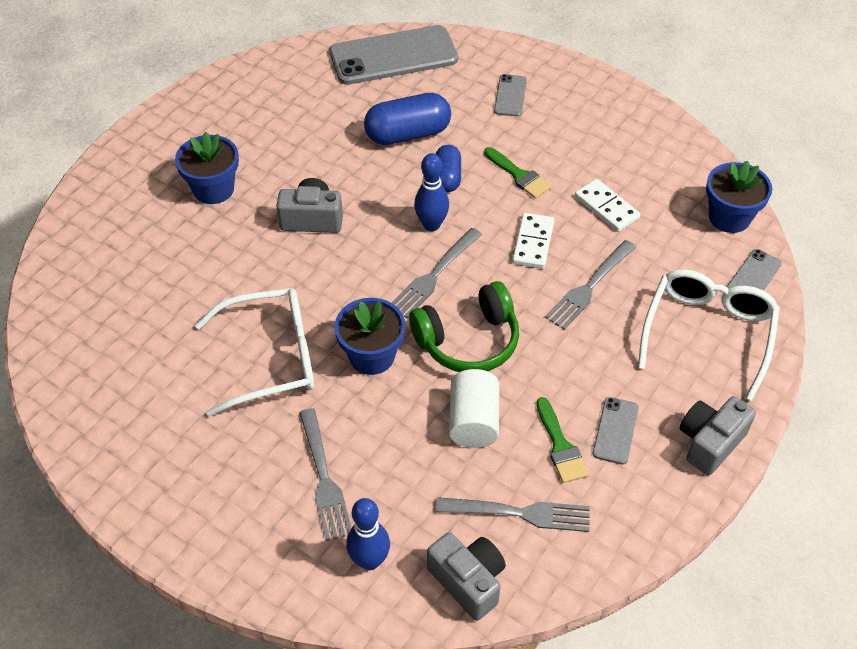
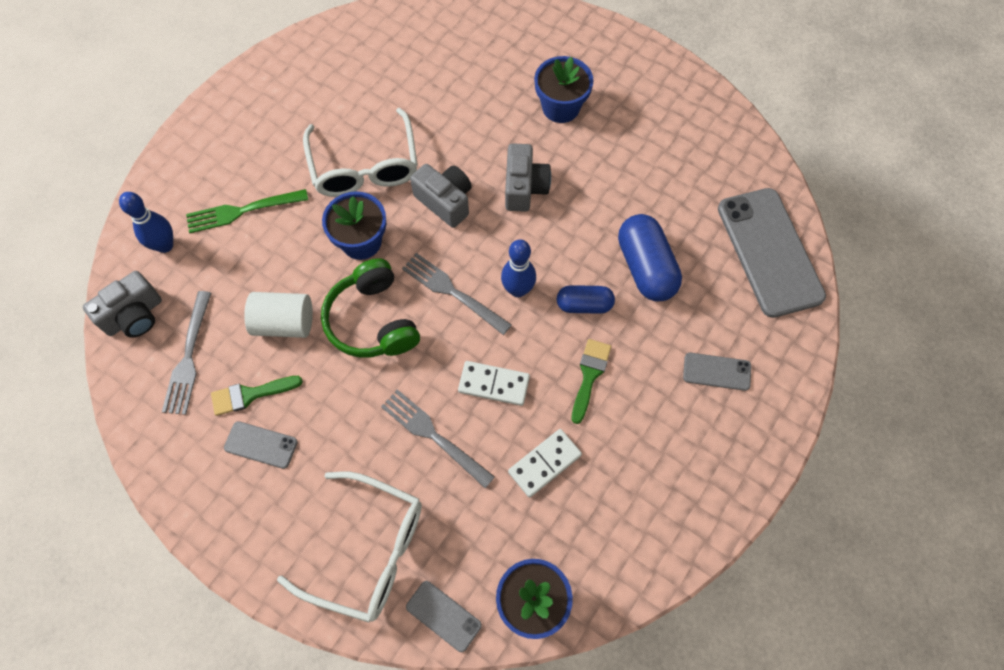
camera: 90 degrees right, 15 degrees up
grey fork [299,408,352,541] -> green fork [186,189,308,233]
green brush [484,147,551,199] -> green brush turned 150 degrees clockwise [572,339,611,424]
grey camera [680,396,756,475] -> grey camera moved to [410,164,472,228]

